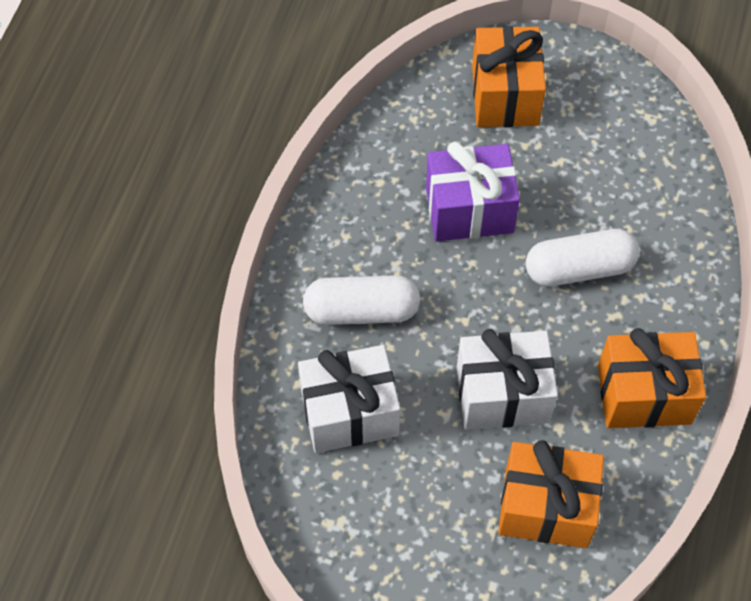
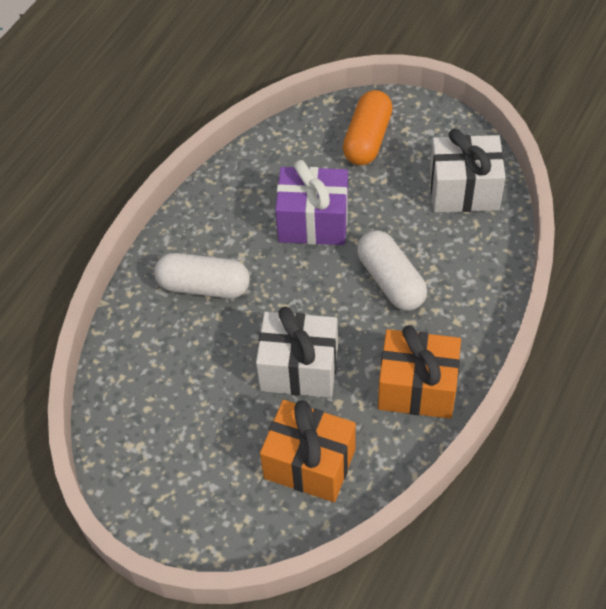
camera: 15 degrees right, 5 degrees down
white gift [298,345,400,453] -> white gift moved to [430,129,506,212]
orange gift [472,26,546,127] -> orange capsule [343,90,393,165]
white capsule [526,229,640,287] -> white capsule turned 60 degrees clockwise [357,231,427,311]

